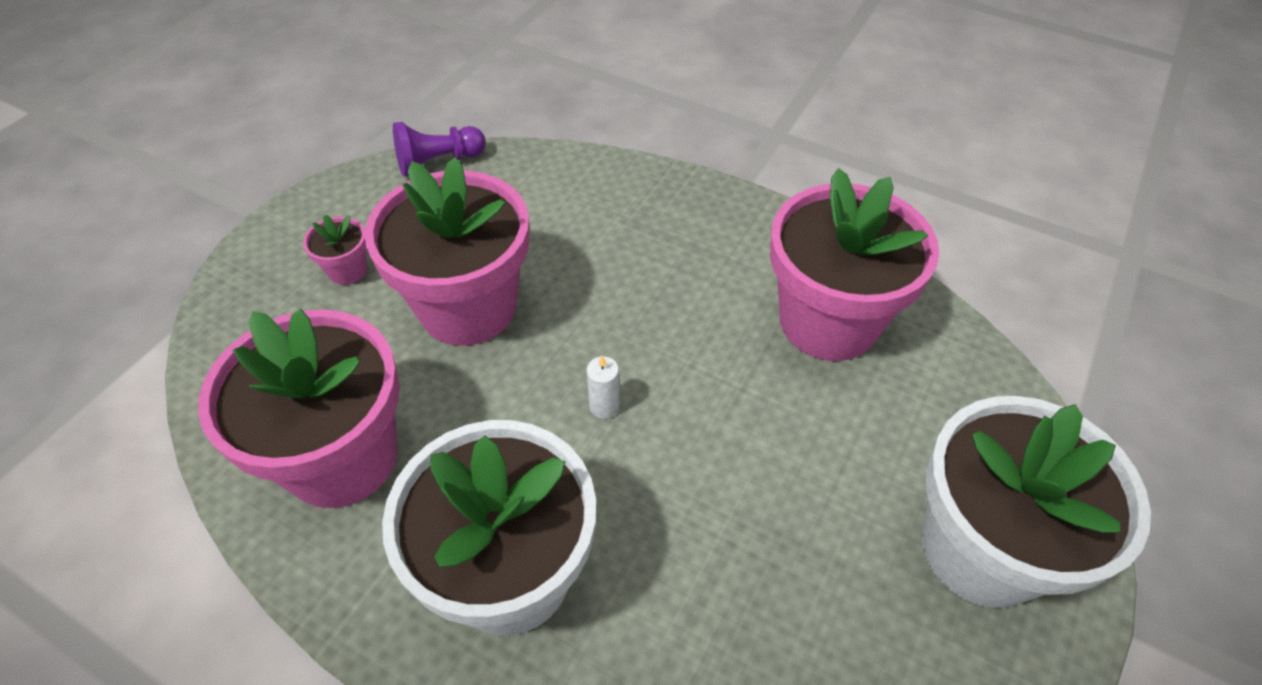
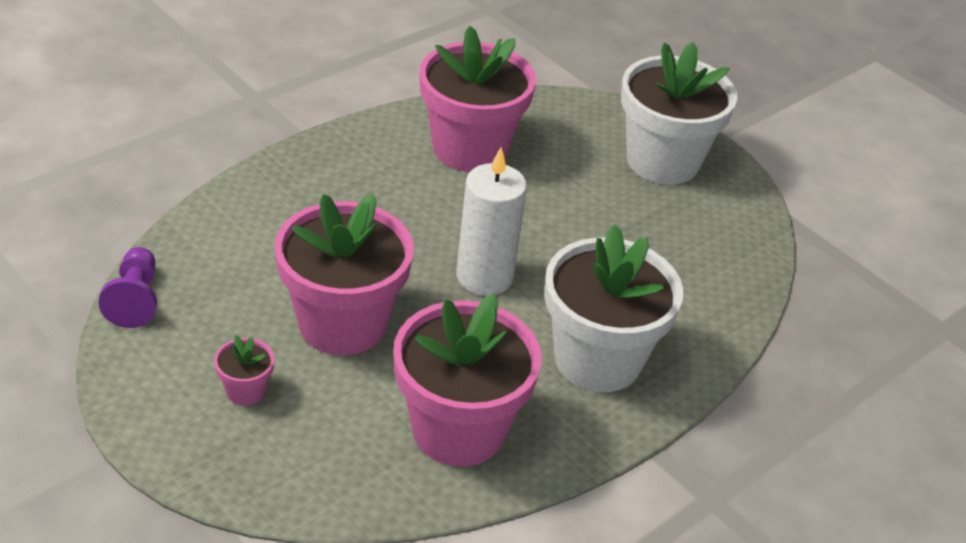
camera: 75 degrees left, 10 degrees down
white candle [587,356,620,419] -> white candle [456,148,527,296], size x2.41

